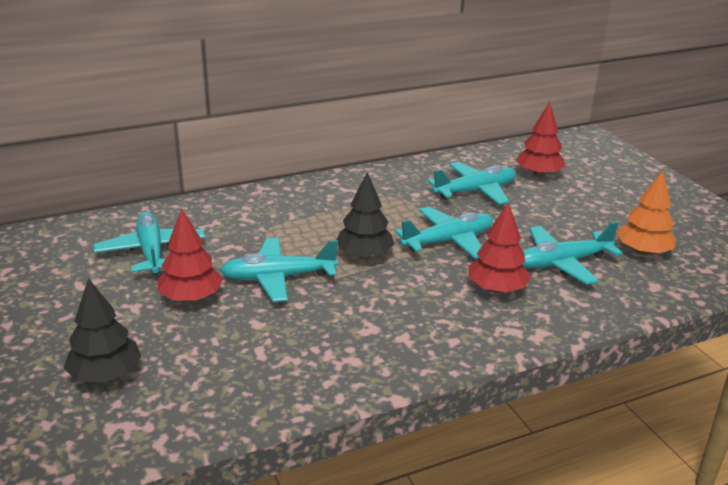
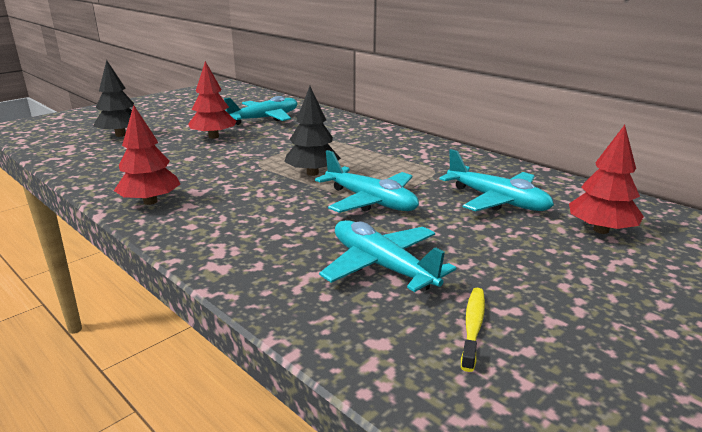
camera: 70 degrees right, 5 degrees down
turquoise plane [220,238,338,302] -> none
red tree [469,203,531,293] -> red tree moved to [114,105,180,205]
orange tree [617,170,676,255] -> yellow toothbrush [461,288,485,372]

